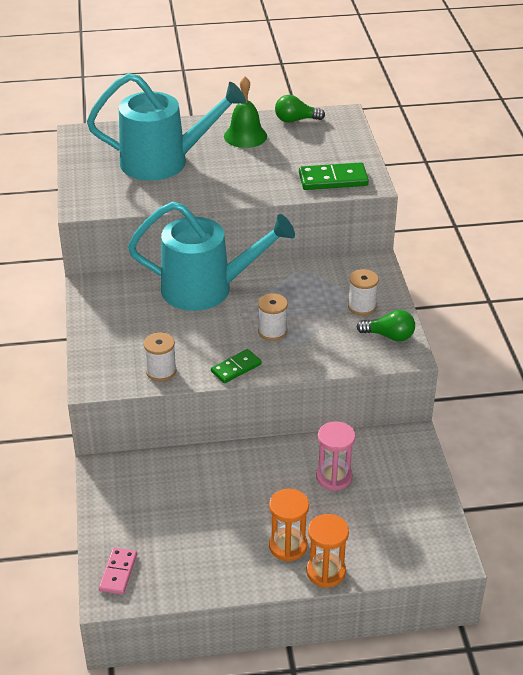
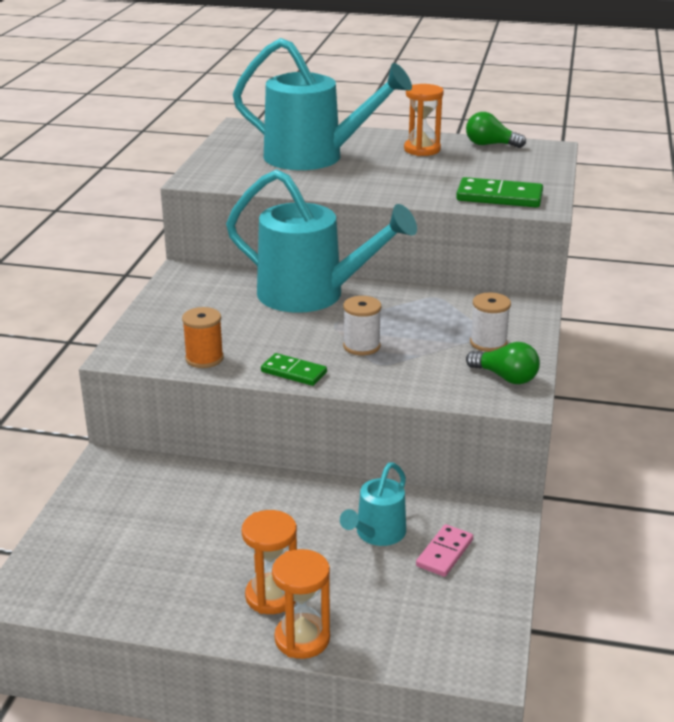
camera: 20 degrees right, 10 degrees down
pink domino [99,547,137,595] -> pink domino moved to [416,524,473,577]
white spool [144,332,177,382] -> orange spool [182,307,224,368]
green domino [211,349,262,383] -> green domino turned 45 degrees clockwise [261,353,327,386]
green bell [224,77,267,148] -> orange hourglass [404,84,444,156]
pink hourglass [316,421,355,491] -> turquoise watering can [340,463,406,546]

